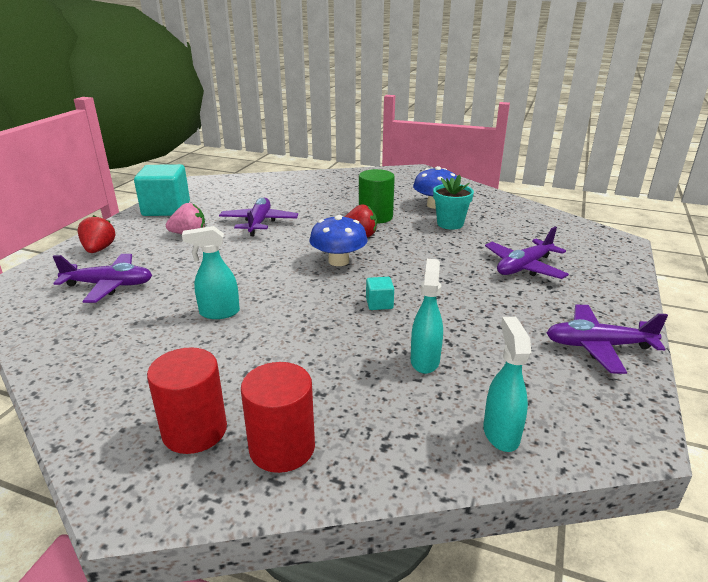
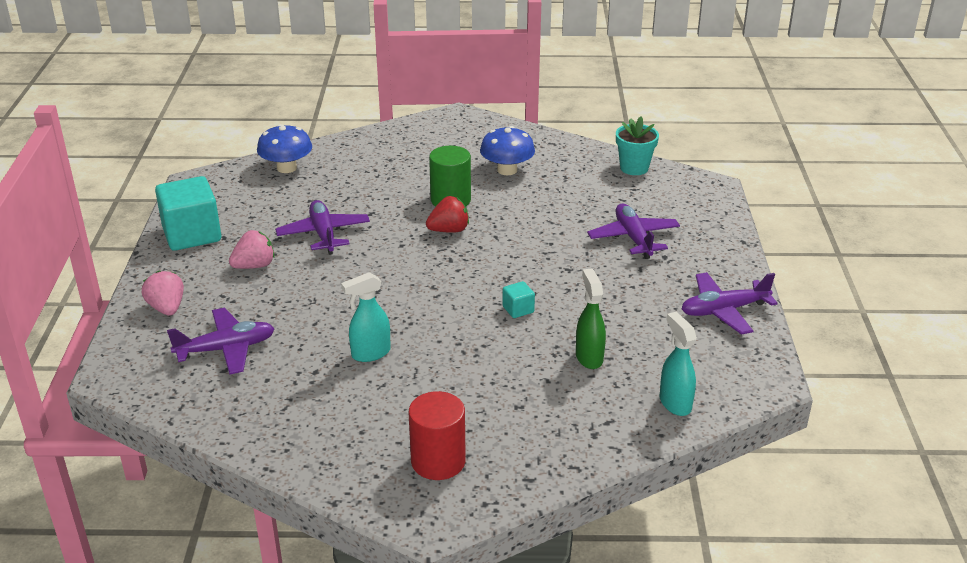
camera: 20 degrees left, 5 degrees up
red strawberry [78,215,115,253] -> pink strawberry [142,270,184,316]
red cylinder [241,362,315,473] -> none
blue mushroom [310,215,368,266] -> blue mushroom moved to [257,124,312,173]
turquoise spray bottle [411,259,443,374] -> green spray bottle [576,269,606,369]
turquoise flower pot [433,175,474,230] -> turquoise flower pot moved to [616,117,659,175]
purple plane [485,227,569,279] -> purple plane turned 135 degrees clockwise [587,204,680,259]

